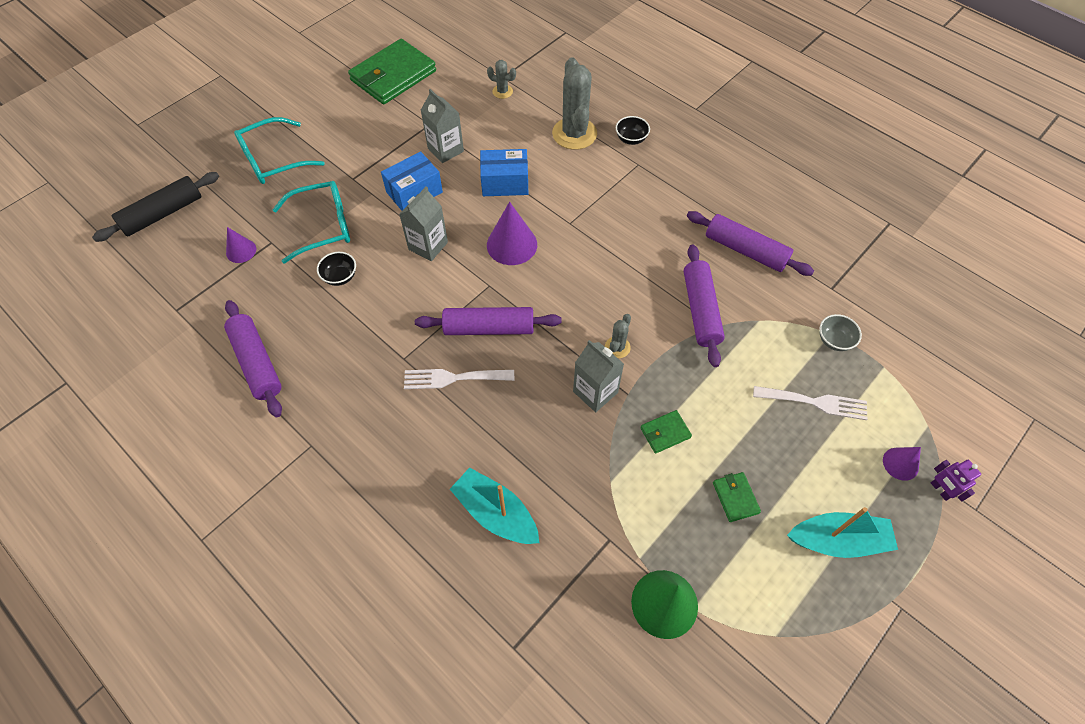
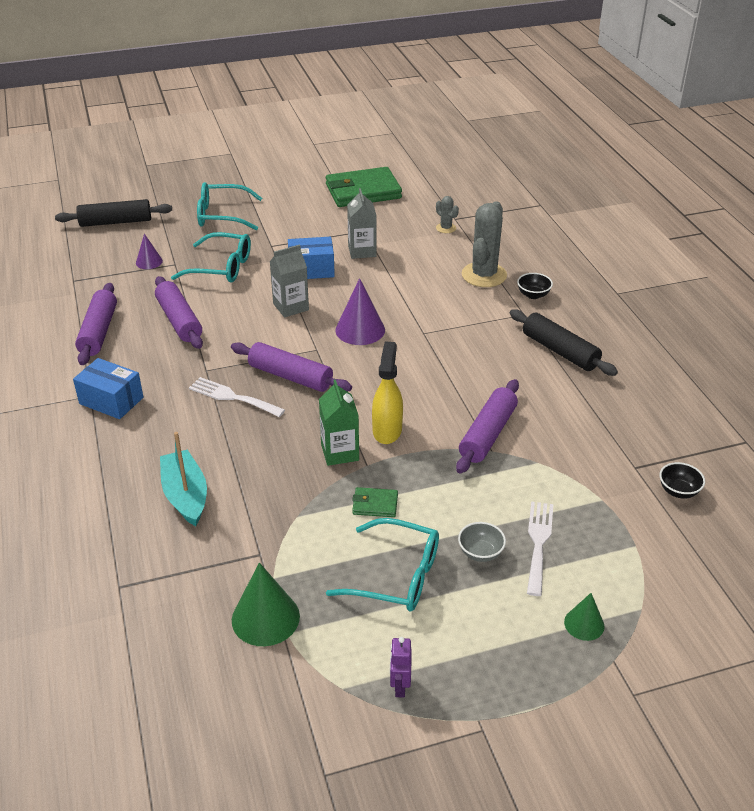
camera: 30 degrees right, 20 degrees down
black bowl [317,252,356,286] -> black bowl moved to [660,462,705,498]
blue box [480,149,528,196] -> blue box moved to [73,358,143,419]
grey carton [573,340,624,412] -> green carton [319,380,359,466]
grey cactus [605,314,631,358] -> yellow spray bottle [372,341,403,444]
purple rolling pin [687,211,814,276] -> purple rolling pin moved to [155,276,203,349]
green wallet [713,472,761,522] -> turquoise glasses [326,518,439,612]
white fork [753,386,867,420] -> white fork turned 120 degrees counterclockwise [527,501,553,596]
turquoise boat [787,507,898,558] -> none
grey bowl [819,314,862,351] -> grey bowl moved to [458,522,506,562]
purple cone [883,447,921,481] -> green cone [564,593,605,641]
purple robot [931,460,981,501] -> purple robot moved to [390,637,412,698]
none -> black rolling pin [510,309,618,376]

